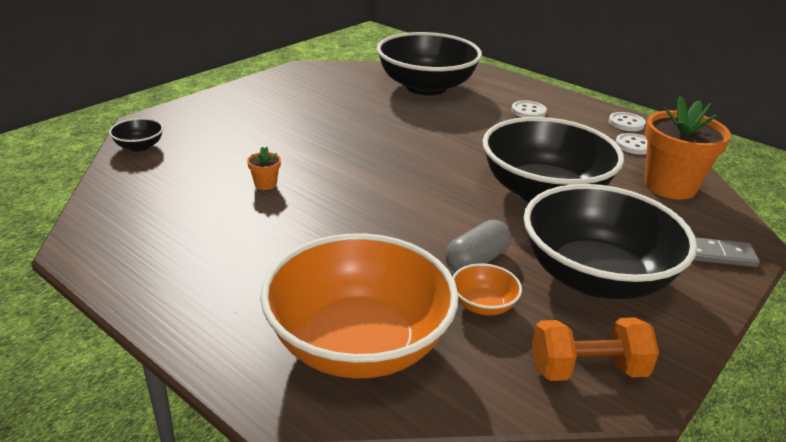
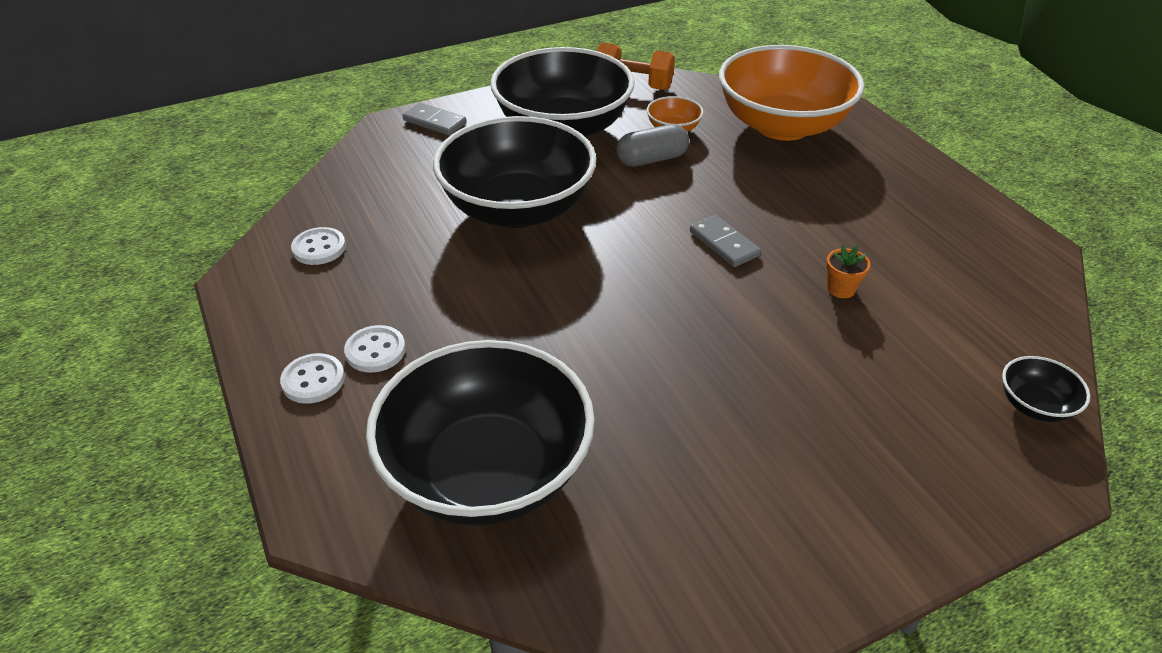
camera: 155 degrees left, 10 degrees up
white button [609,112,646,131] -> white button moved to [280,353,345,404]
orange flower pot [644,96,731,200] -> none
none -> grey domino [690,215,761,267]

